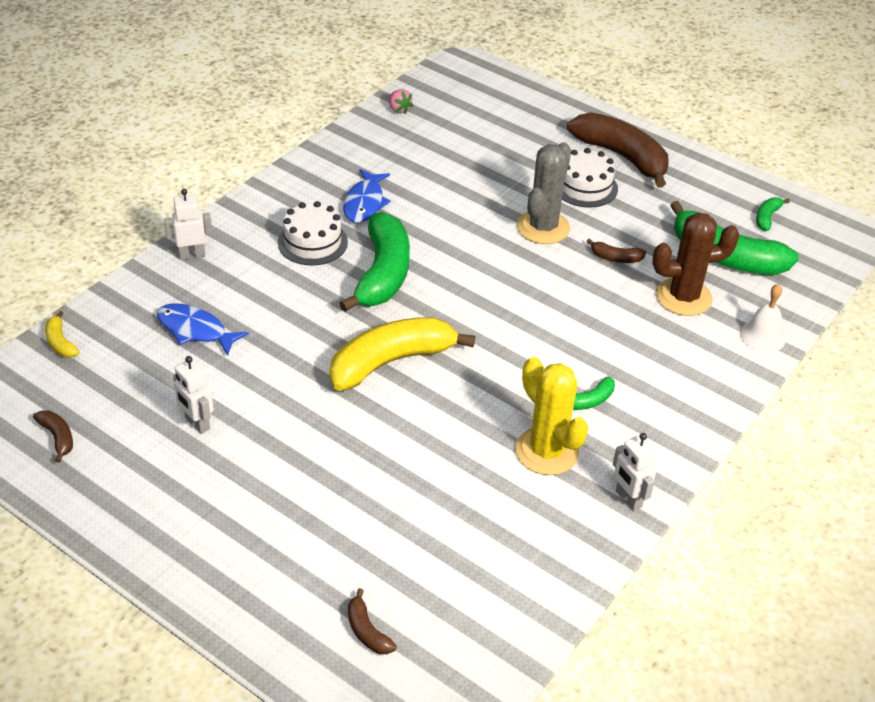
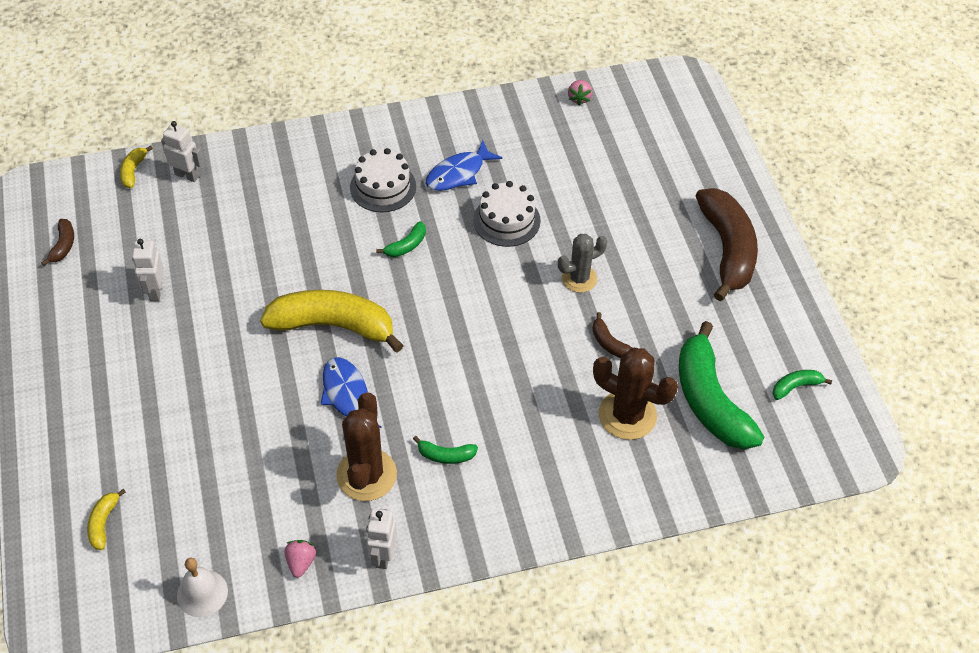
camera: 40 degrees right, 10 degrees up
blue fish [157,303,249,356] -> blue fish moved to [321,357,381,428]
white robot [164,189,212,260] -> white robot moved to [161,121,203,182]
green banana [339,212,410,312] -> green banana [376,221,426,257], size x0.43
brown banana [348,588,397,654] -> yellow banana [87,489,126,550]
yellow cactus [515,357,588,475] -> brown cactus [336,392,397,501]
grey cactus [517,142,571,244] -> grey cactus [558,234,607,293], size x0.66
white cake [562,148,618,208] -> white cake moved to [473,181,541,247]
white bell [740,284,786,353] -> white bell moved to [177,558,228,617]
none -> pink strawberry [285,540,316,578]

